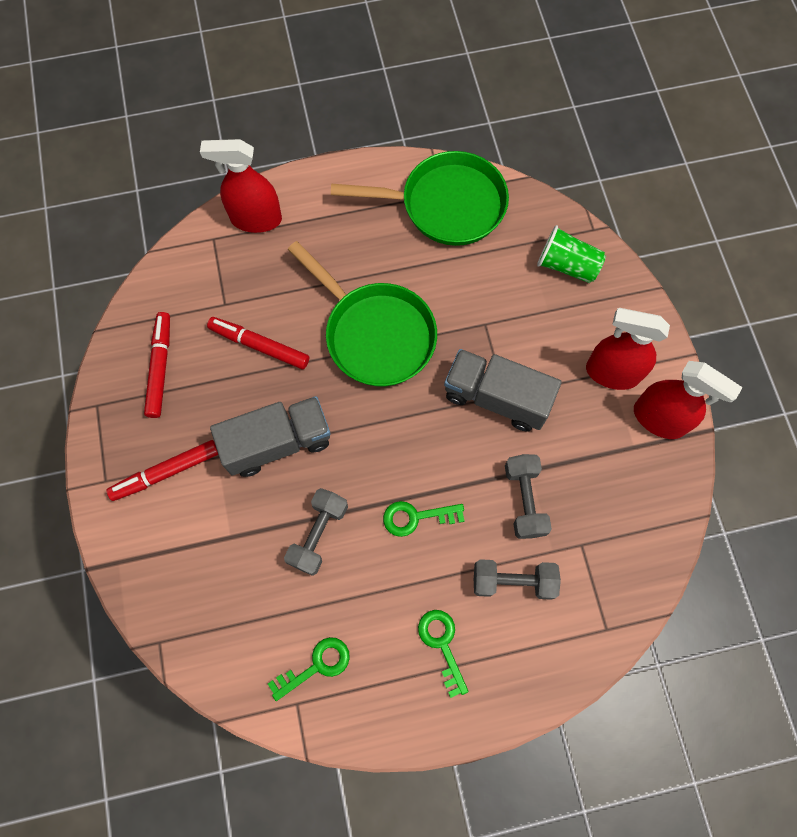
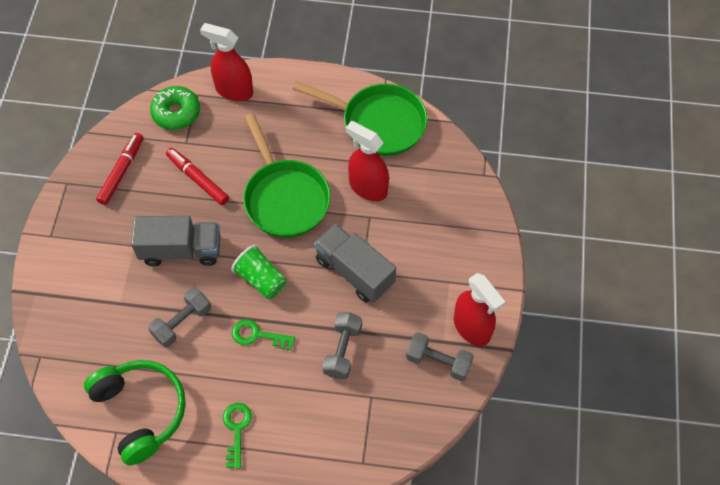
camera: 20 degrees right, 10 degrees down
red marker [106,440,218,501] -> none
green key [268,637,350,701] -> green headphones [84,360,186,465]
grey dumbbell [474,559,561,600] -> grey dumbbell moved to [406,332,474,381]
green cup [537,225,606,283] -> green cup moved to [231,245,287,299]
red spray bottle [586,308,670,390] -> red spray bottle moved to [345,121,389,201]
none -> green donut [150,86,200,130]

